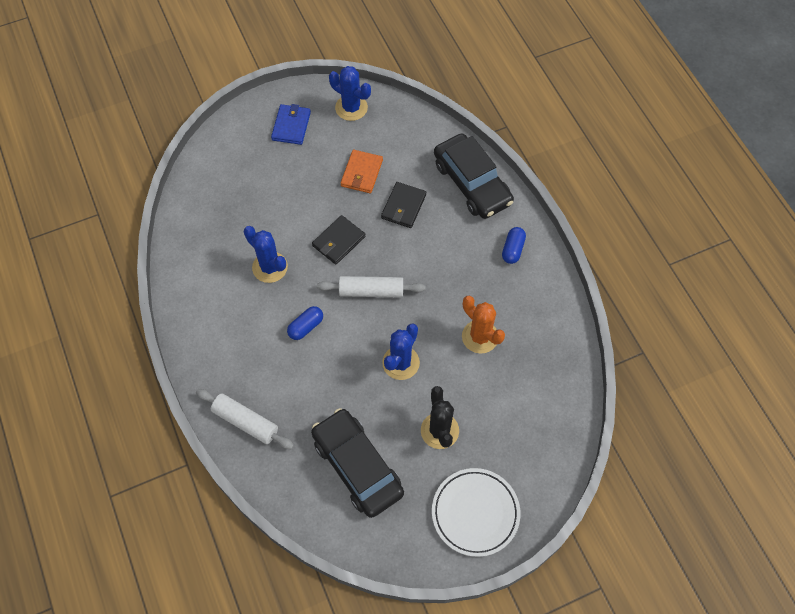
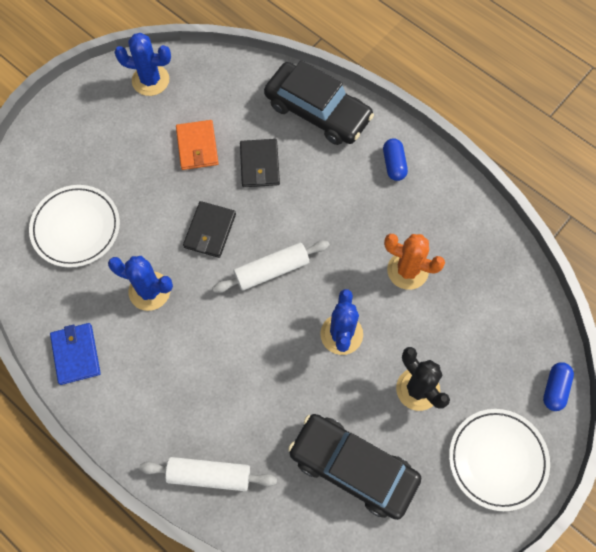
camera: 25 degrees left, 5 degrees up
blue wallet [271,104,311,145] -> blue wallet moved to [50,323,101,385]
blue capsule [287,306,323,340] -> blue capsule moved to [543,362,574,411]
none -> white plate [29,185,120,268]

